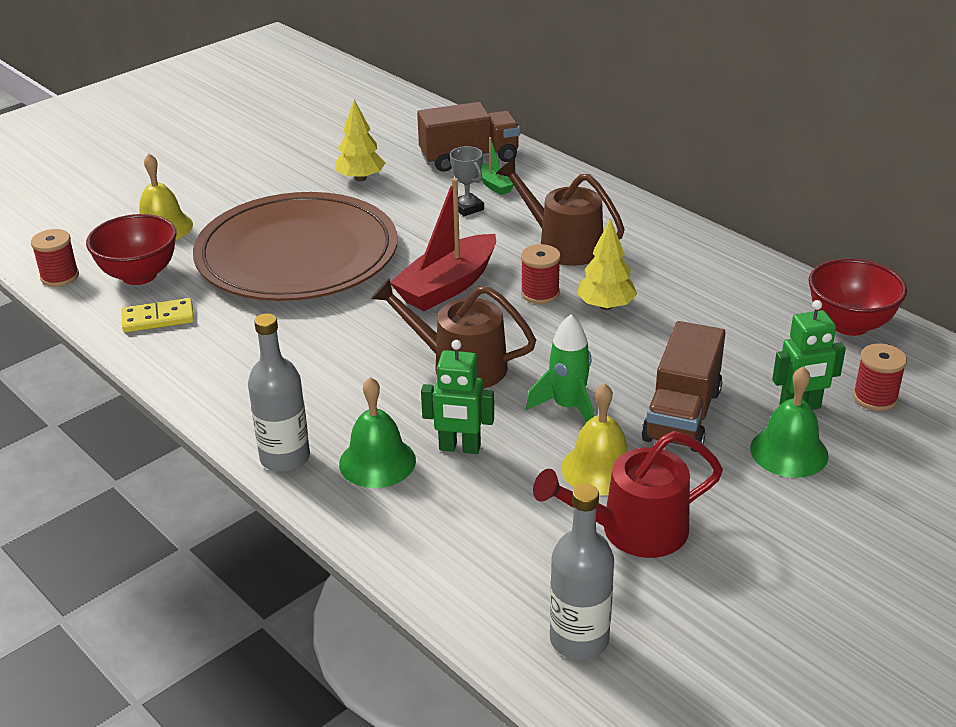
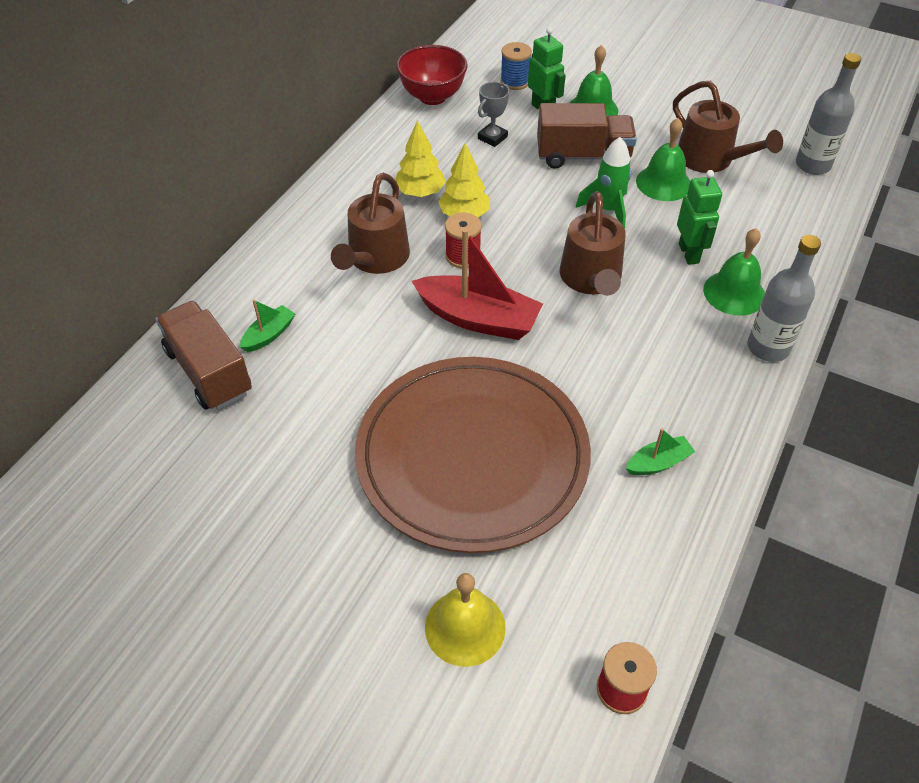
camera: 110 degrees left, 15 degrees up
red bowl [86,214,177,285] -> none
yellow domino [121,298,194,332] -> none
yellow tree [335,99,385,182] -> yellow tree moved to [395,120,446,197]
grey trophy [450,146,484,216] -> grey trophy moved to [478,82,510,147]
red watering can [533,431,723,558] -> brown watering can [673,81,783,173]
yellow bell [561,383,628,495] -> green bell [636,118,690,201]
red spool [853,343,907,411] -> blue spool [500,42,532,90]
none -> green boat [626,428,695,475]

